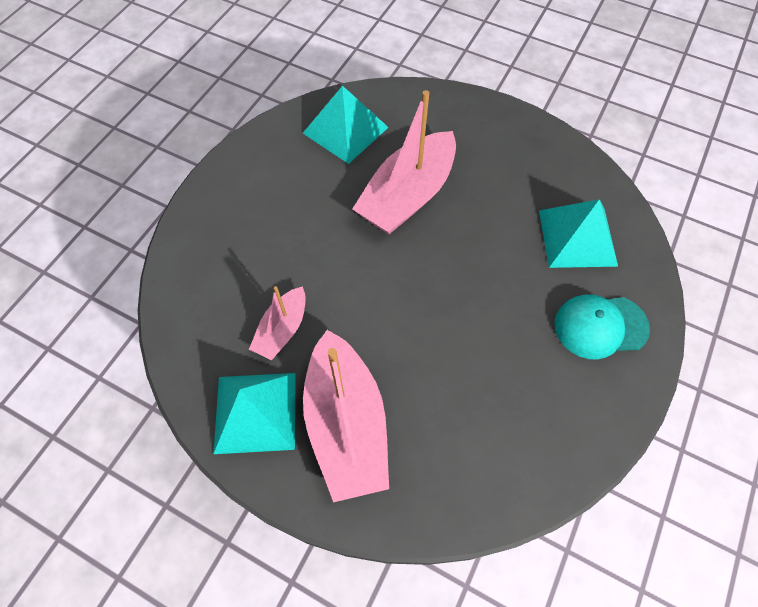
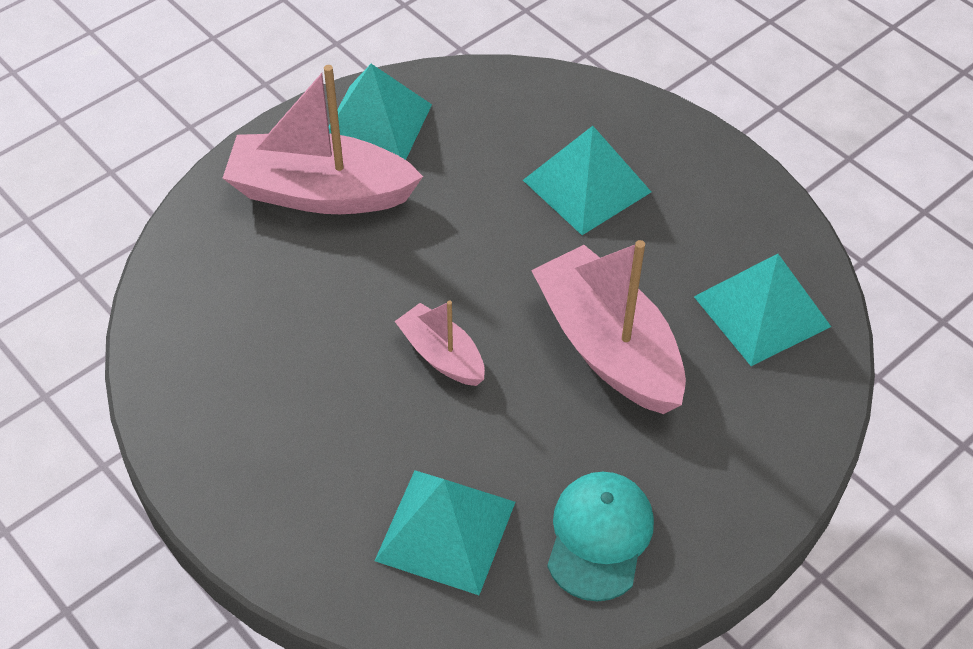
camera: 110 degrees right, 10 degrees down
pink boat [249,286,306,360] -> pink boat moved to [395,301,485,386]
turquoise cap [555,294,650,359] -> turquoise cap moved to [547,472,654,602]
none -> turquoise pyramid [523,126,651,235]

